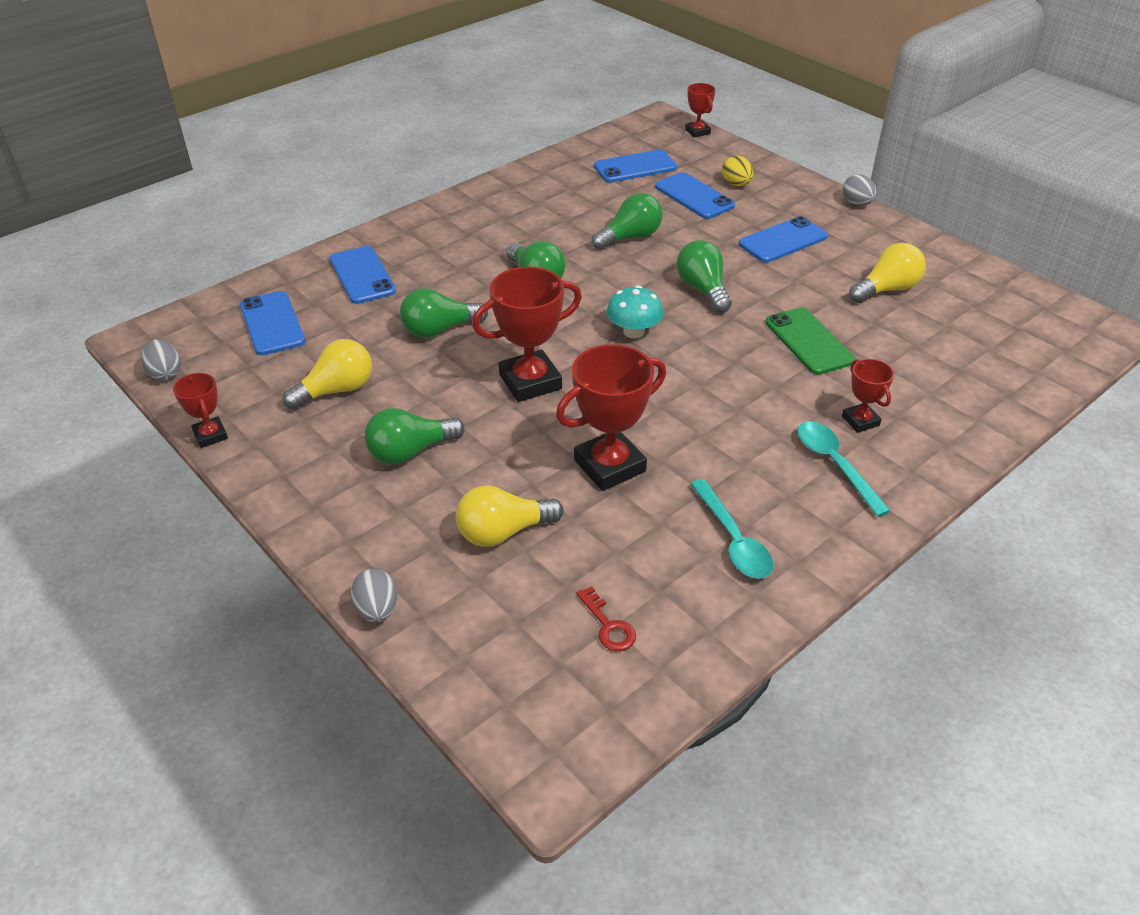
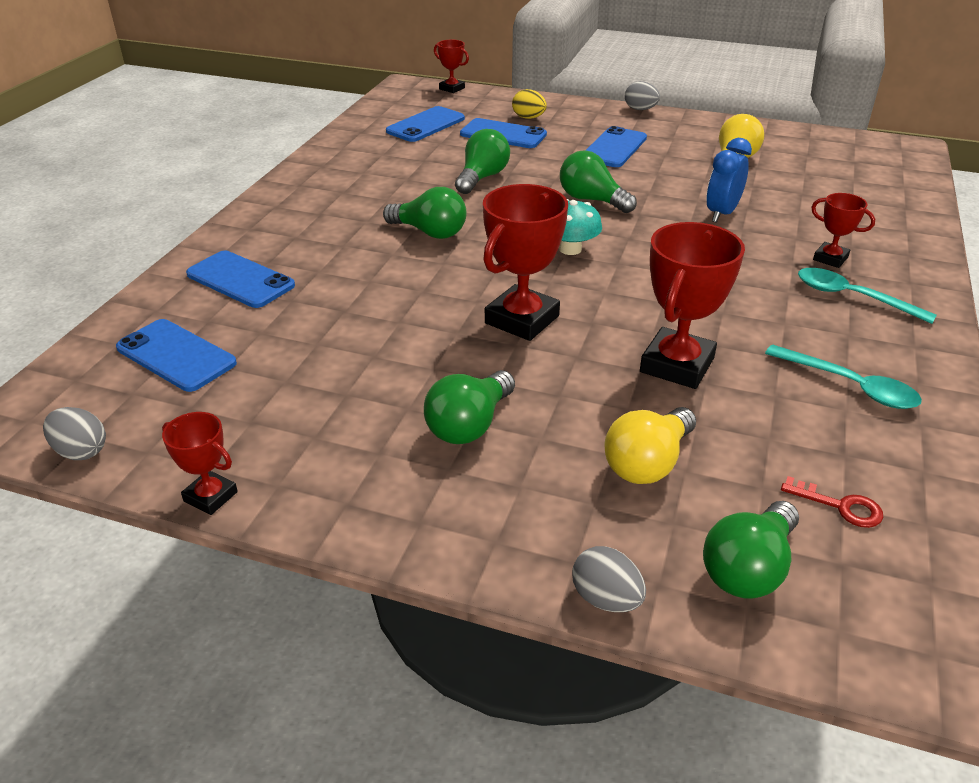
camera: 30 degrees left, 5 degrees down
yellow light bulb [283,339,372,410] -> none
green light bulb [400,288,488,338] -> green light bulb moved to [703,501,799,599]
green phone [765,307,855,375] -> blue clock [706,138,752,223]

